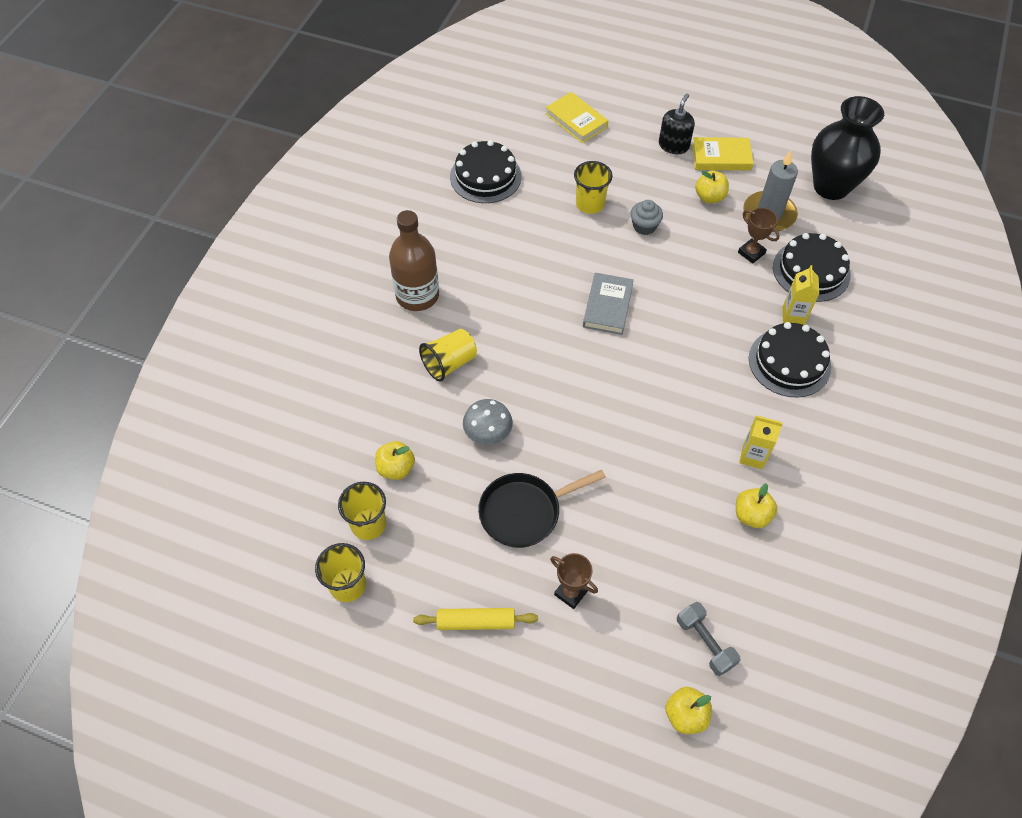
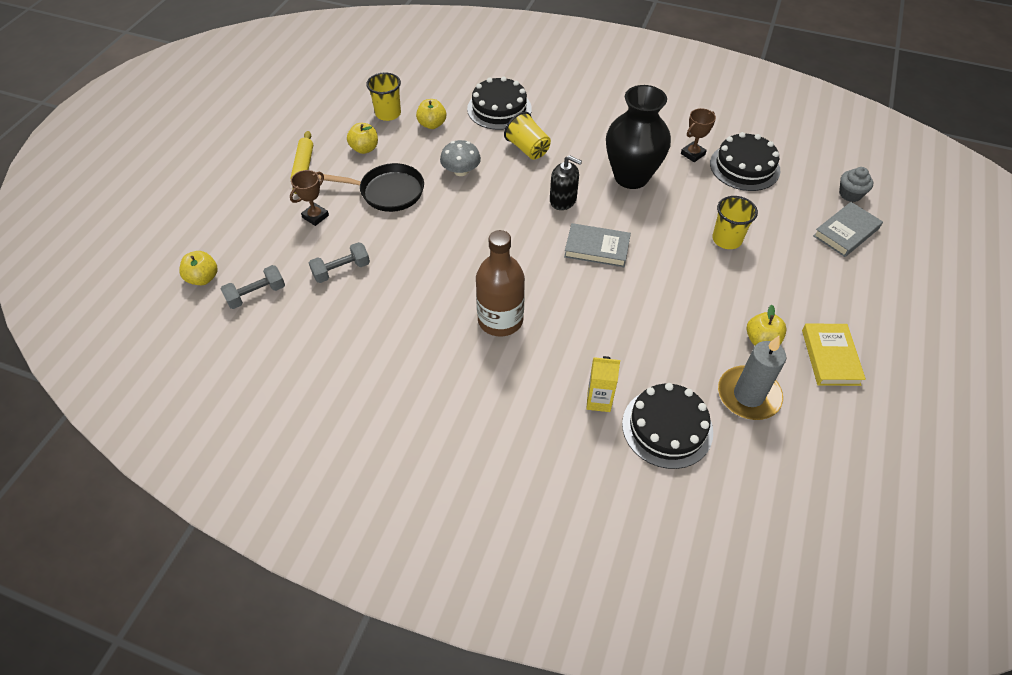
camera: 90 degrees right, 5 degrees down
yellow cup [315,543,366,602] -> none
brown bottle [389,210,439,311] -> brown bottle moved to [476,230,525,336]
black pan [478,470,606,548] -> black pan turned 120 degrees clockwise [318,163,424,212]
yellow book [546,92,608,143] -> grey book [813,202,883,257]
grey cupcake [630,200,663,235] -> grey cupcake moved to [839,167,873,202]
black soap dispenser [659,93,695,154] -> black soap dispenser moved to [550,155,582,210]
yellow apple [736,483,778,528] -> yellow apple moved to [347,123,378,154]
brown trophy [738,208,780,264] -> brown trophy moved to [681,108,716,162]
yellow carton [739,415,783,469] -> none
black cake [749,322,831,397] -> black cake moved to [467,76,532,130]
black vase [811,96,884,200] -> black vase moved to [606,85,671,189]
none -> grey dumbbell [309,242,370,283]

